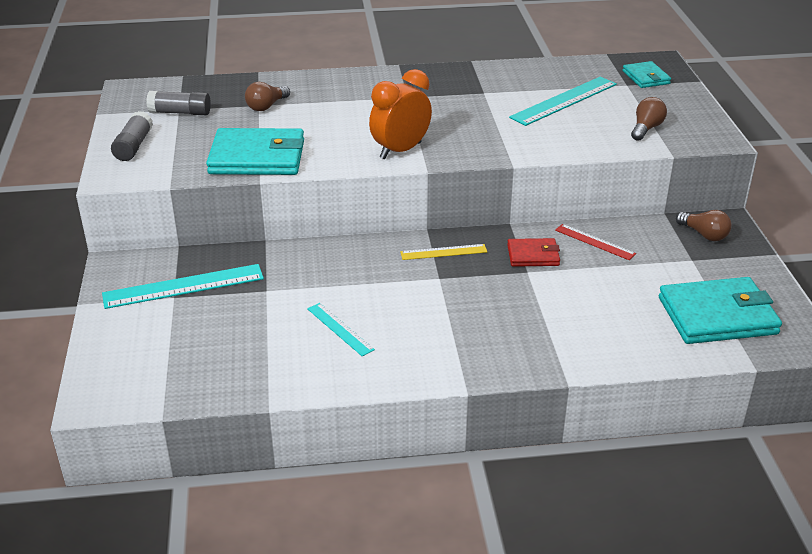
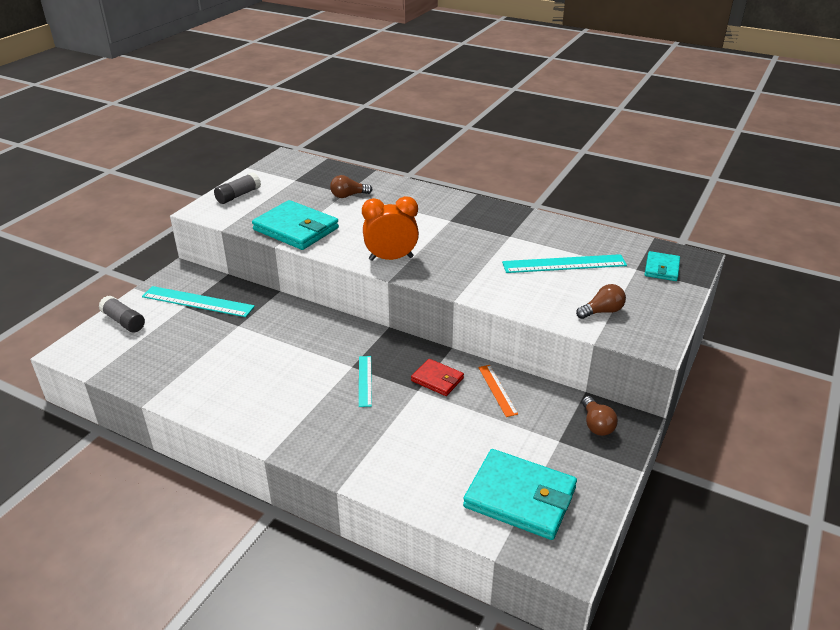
camera: 35 degrees right, 0 degrees up
grey glue stick [146,91,211,115] -> grey glue stick moved to [99,295,145,332]
turquoise ruler [307,303,375,356] -> turquoise ruler moved to [359,356,372,407]
yellow ruler [400,244,487,260] -> none
red ruler [555,224,636,260] -> orange ruler [478,365,518,417]

